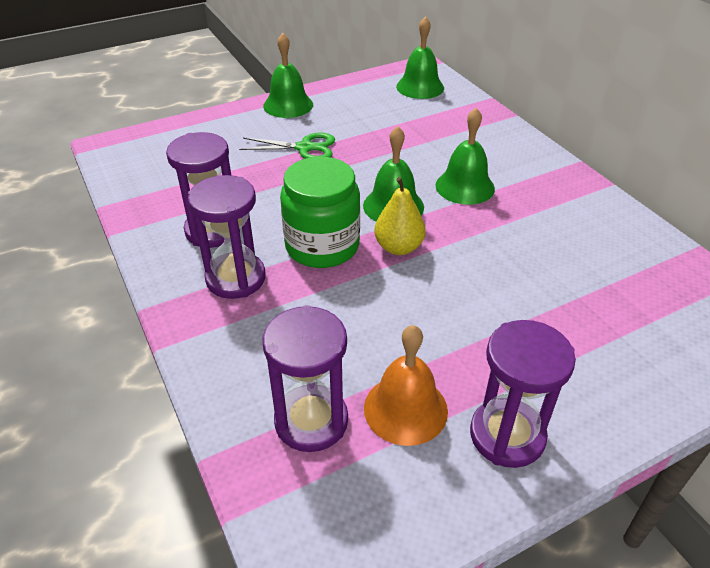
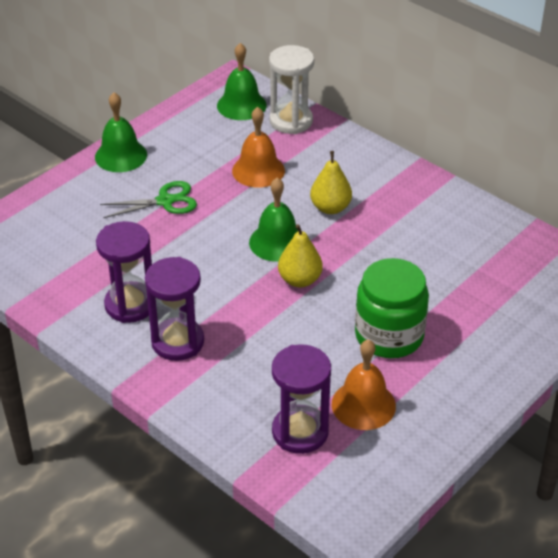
camera: 20 degrees left, 0 degrees up
green jar [280,157,360,268] -> green jar moved to [355,258,429,358]
green bell [436,108,495,205] -> yellow pear [310,151,352,214]
purple hourglass [470,320,576,468] -> none
none -> orange bell [232,107,285,188]
none -> white hourglass [269,45,314,134]

